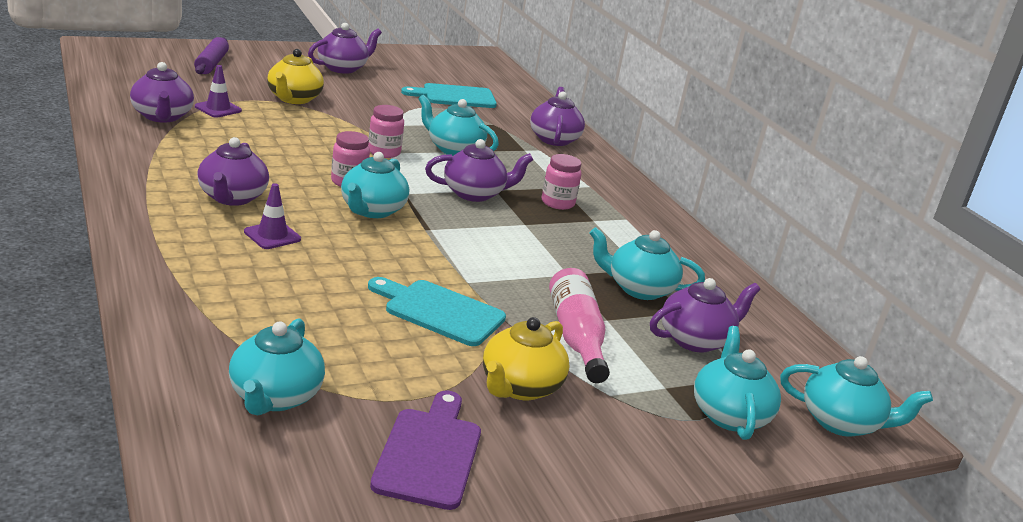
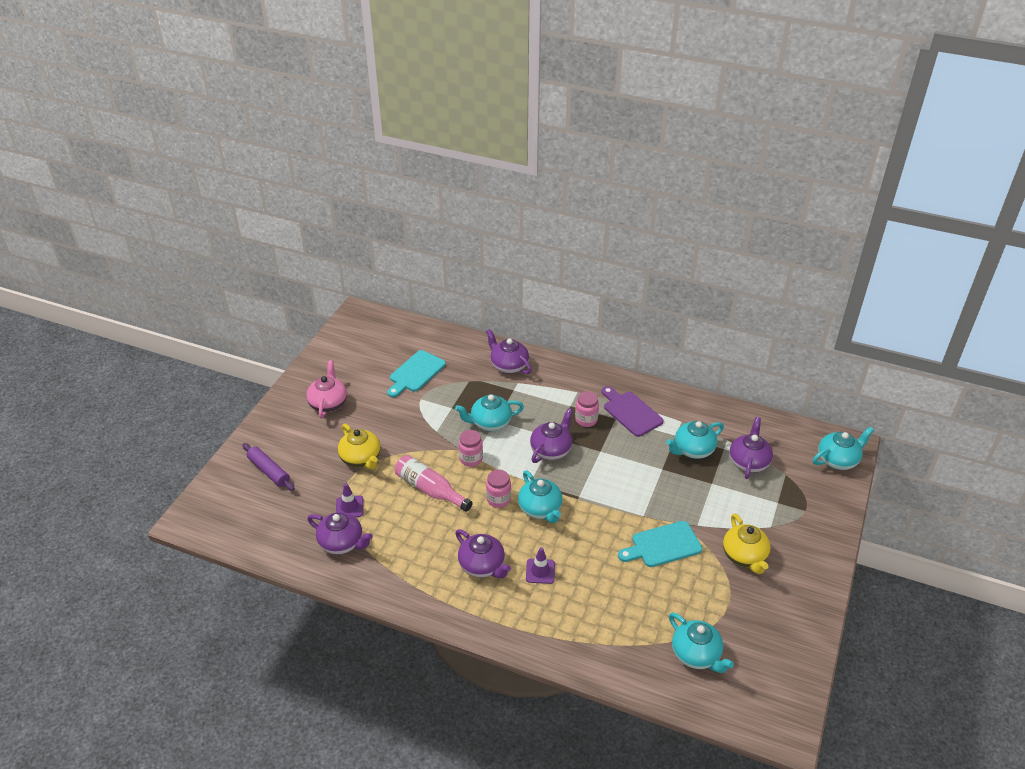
camera: 40 degrees left, 15 degrees up
purple teapot [308,23,382,74] -> pink teapot [306,360,347,418]
purple cutting board [370,390,481,510] -> purple cutting board moved to [602,386,664,437]
pink bottle [549,268,610,383] -> pink bottle moved to [395,455,473,512]
turquoise teapot [694,326,781,440] -> none

